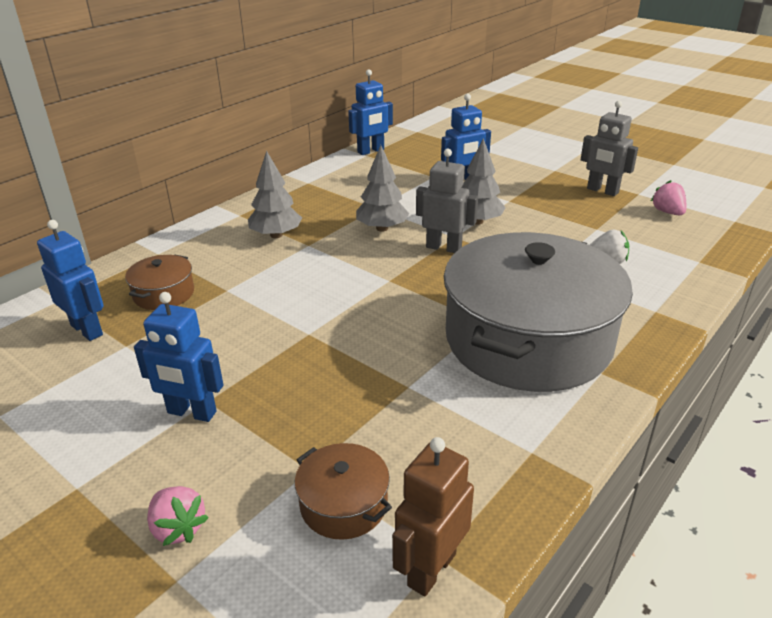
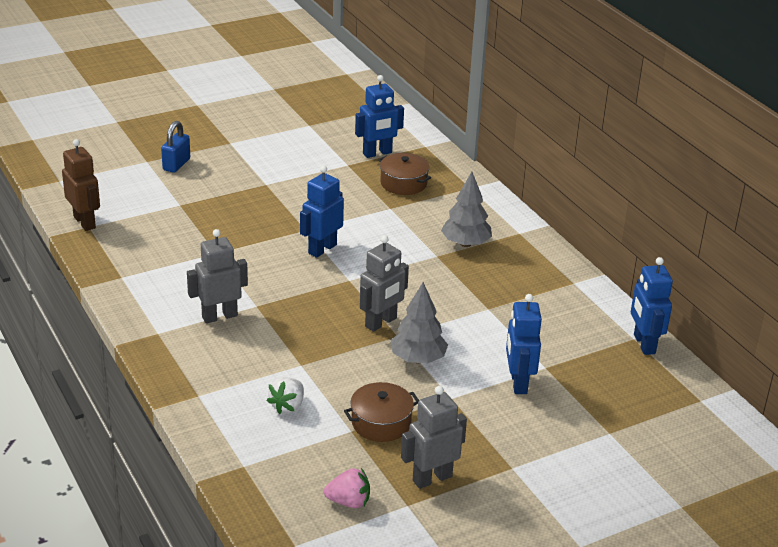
camera: 110 degrees right, 0 degrees up
blue robot [134,292,223,422] -> blue robot moved to [300,166,344,258]
pink strawberry [147,486,209,546] -> blue padlock [161,121,190,173]
brown pot [295,443,392,540] -> brown pot moved to [344,382,419,442]
grey tree [356,145,409,232] -> none
grey pot [444,232,633,392] -> grey robot [187,229,248,323]

